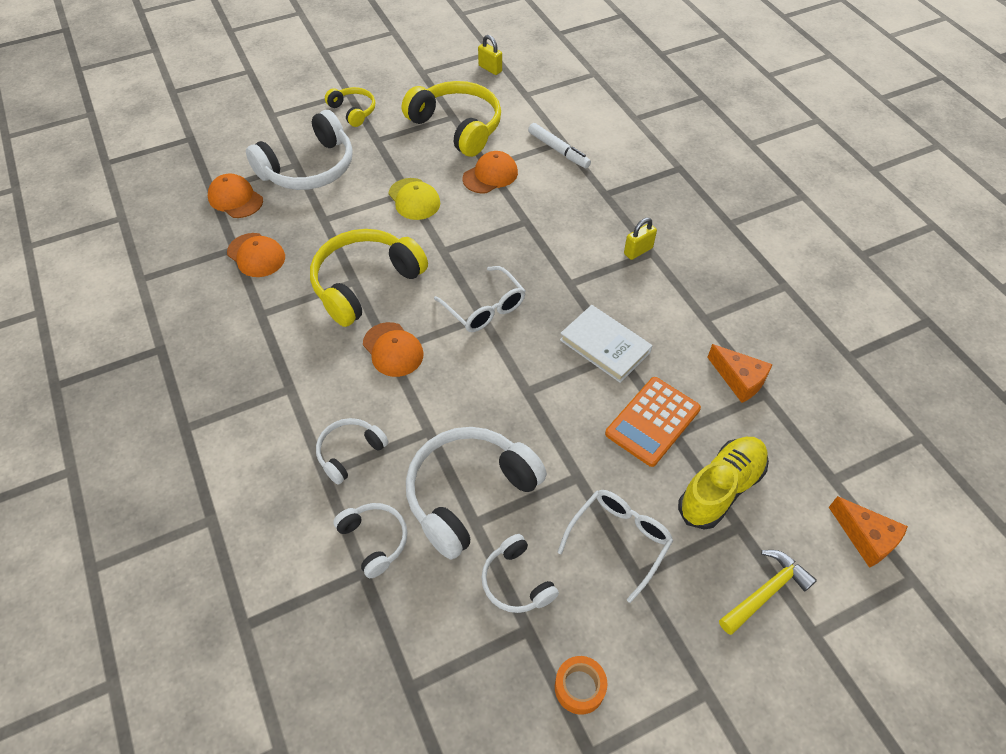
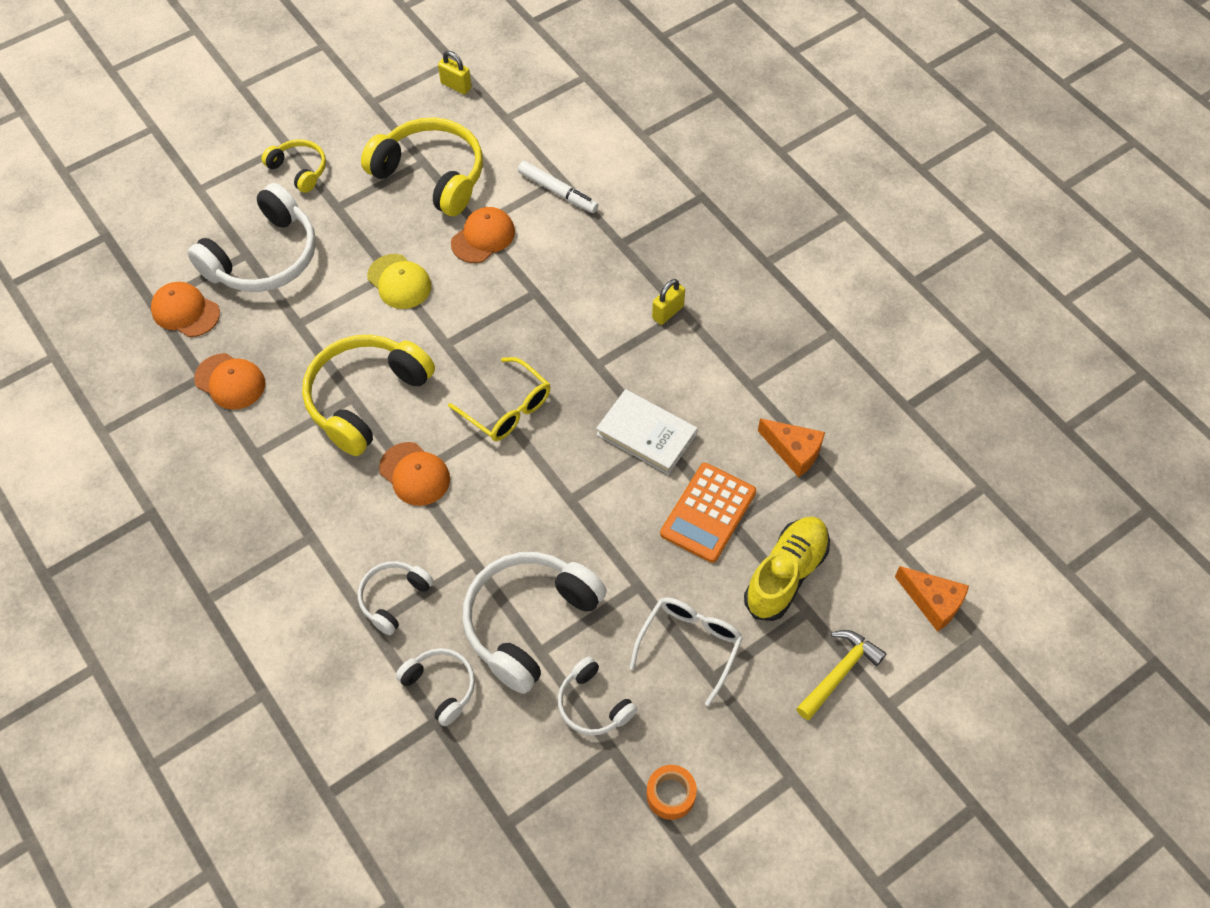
camera: 10 degrees left, 5 degrees up
white glasses [434,266,526,332] -> yellow glasses [448,357,550,441]

